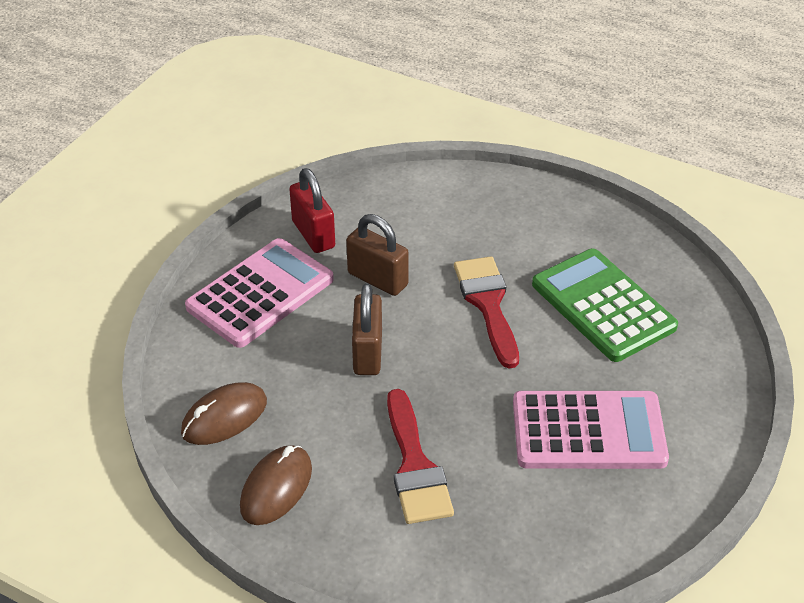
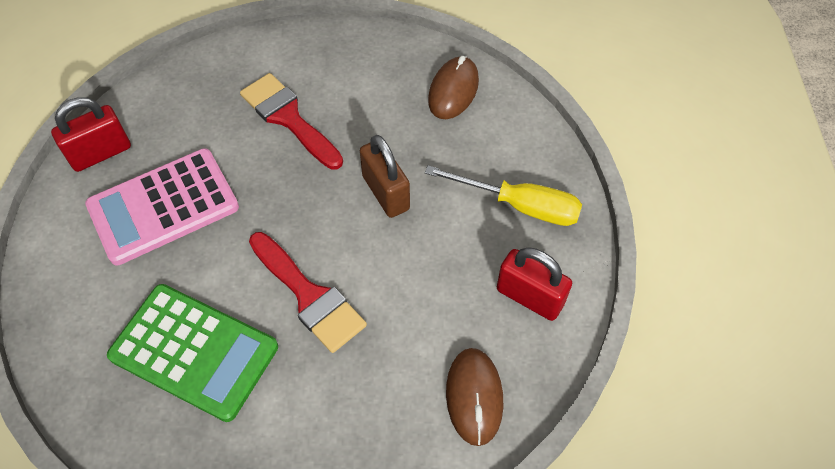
camera: 150 degrees right, 15 degrees up
pink calculator [185,238,334,348] -> yellow screwdriver [425,165,582,226]
brown mouse [240,445,312,525] -> brown mouse moved to [446,348,503,446]
brown padlock [346,214,409,296] -> none
none -> red padlock [51,97,131,172]

